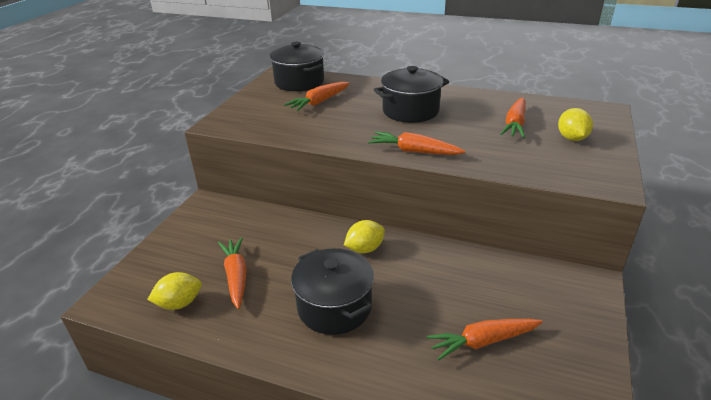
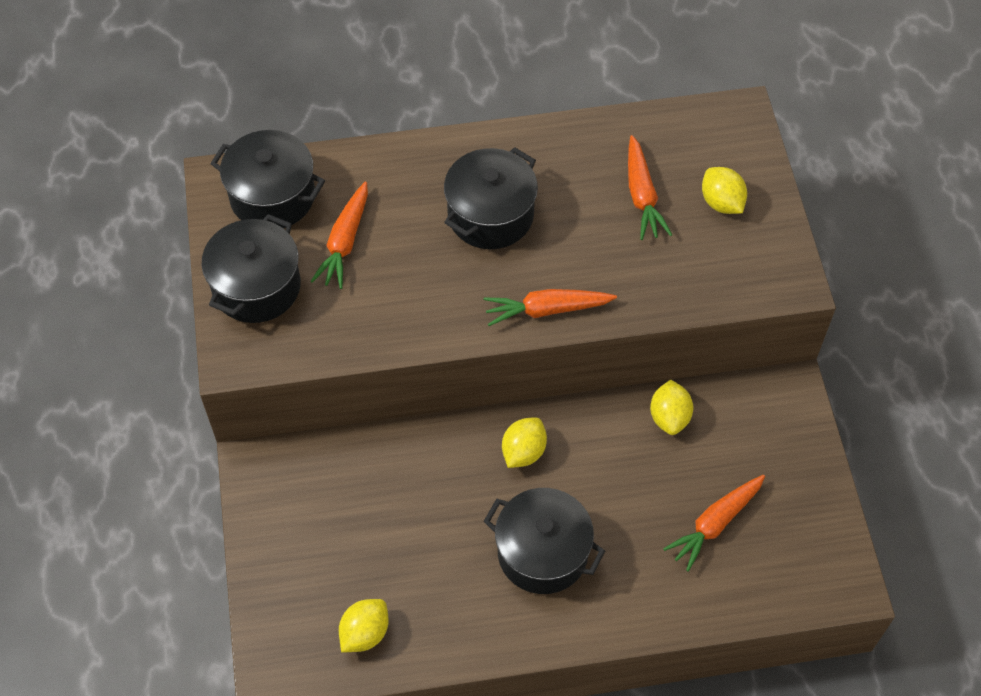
camera: 30 degrees left, 25 degrees up
orange carrot [218,237,247,309] -> none
none -> black pot [202,214,301,323]
none -> yellow lemon [650,380,693,435]

